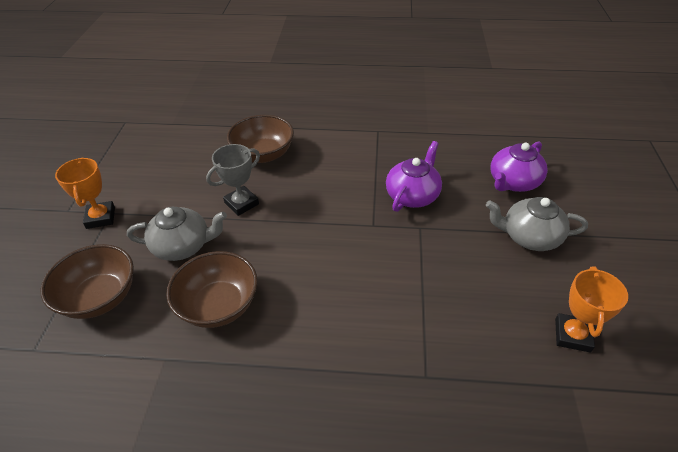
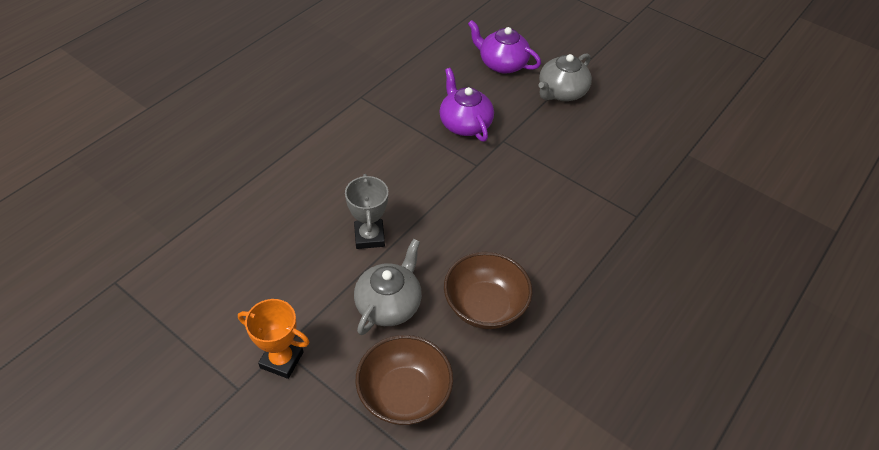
camera: 60 degrees left, 5 degrees up
brown bowl [227,115,294,163] -> none
purple teapot [491,142,548,192] -> purple teapot turned 135 degrees clockwise [468,20,541,74]
orange trophy [555,266,628,352] -> none

